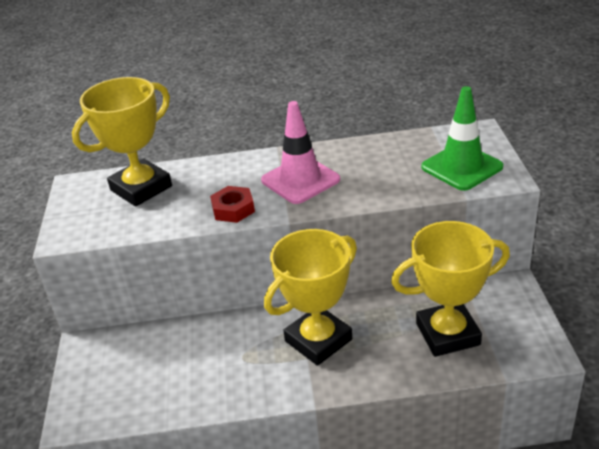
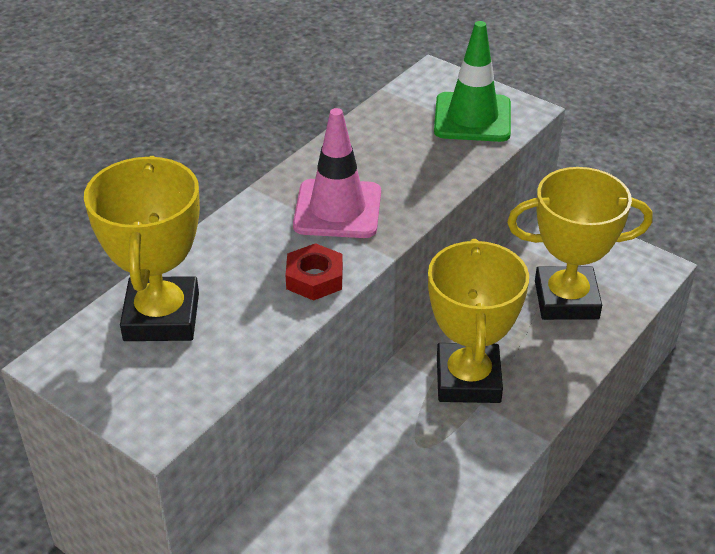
camera: 50 degrees left, 5 degrees up
yellow trophy [391,221,510,357] -> yellow trophy turned 60 degrees clockwise [507,167,653,320]

